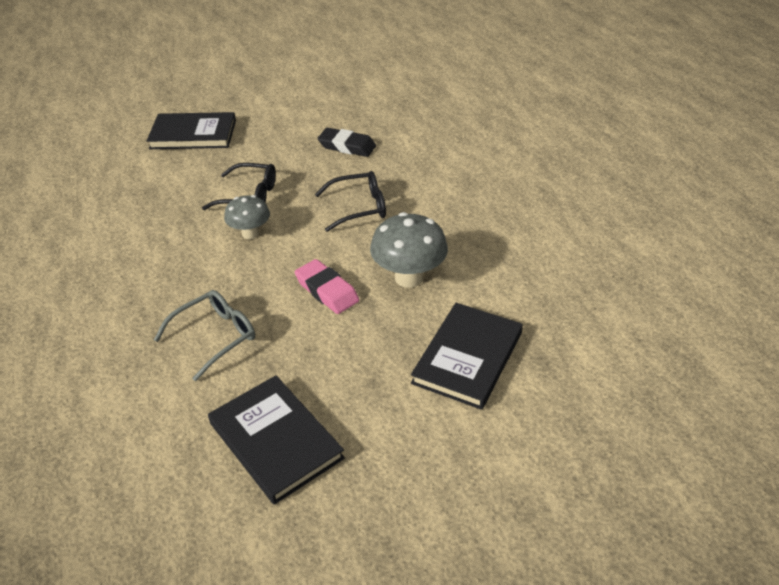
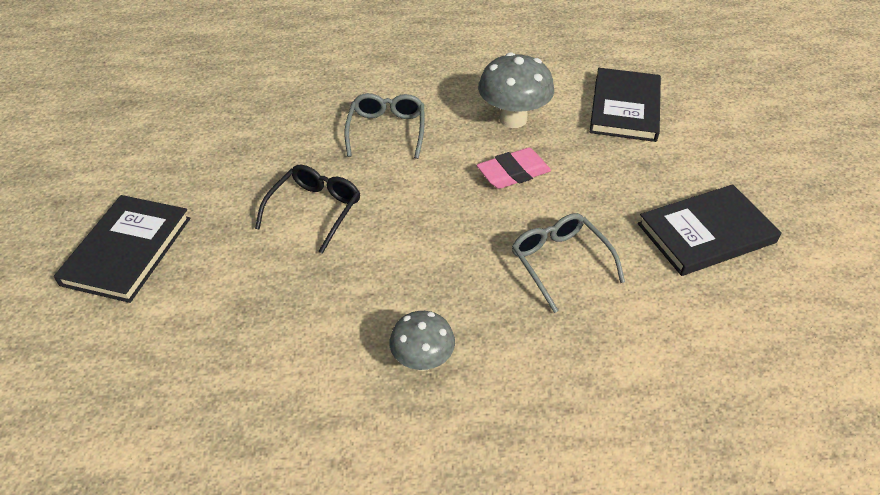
camera: 75 degrees left, 5 degrees up
grey mushroom [224,195,270,239] -> grey mushroom moved to [390,311,455,371]
black glasses [315,171,386,232] -> grey glasses [345,93,424,159]
black eraser [318,128,376,157] -> none
black book [411,303,523,410] -> black book turned 60 degrees clockwise [590,68,661,142]

